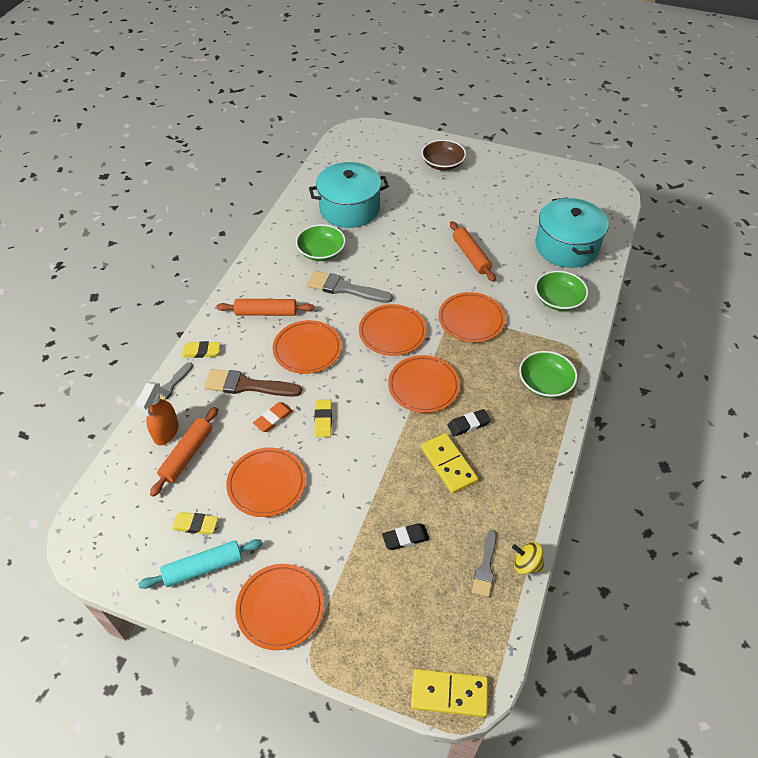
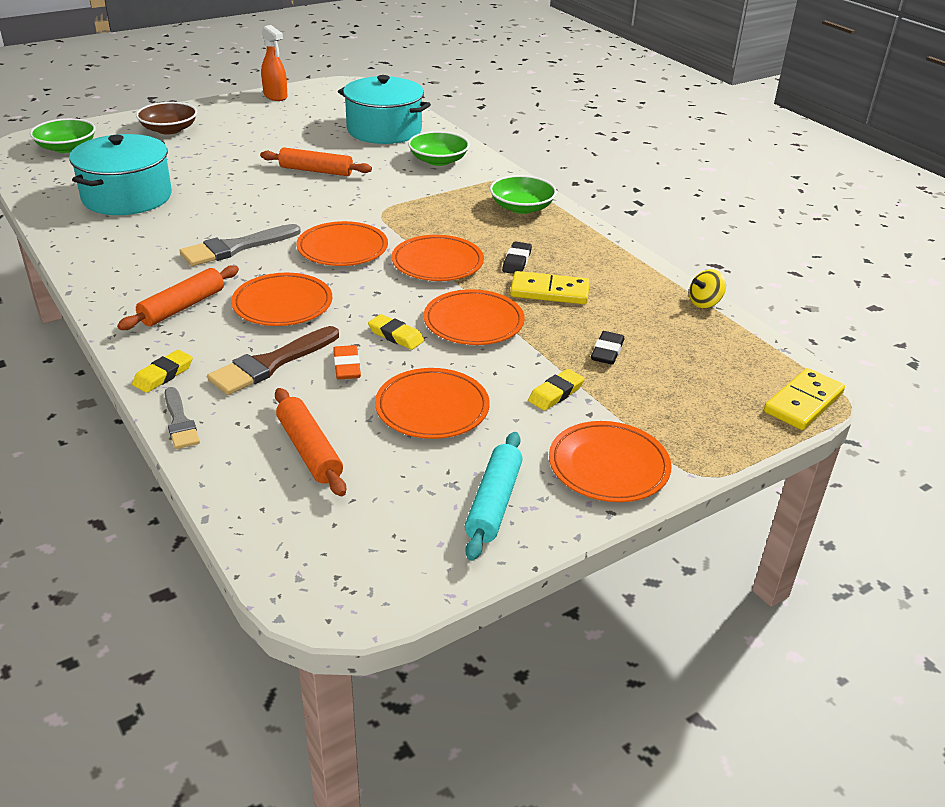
camera: 55 degrees left, 15 degrees down
orange spray bottle [136,382,179,445] -> orange spray bottle moved to [261,25,288,101]
yellow eraser [172,512,218,535] -> yellow eraser moved to [528,369,585,411]
green bowl [296,224,346,261] -> green bowl moved to [30,118,96,153]
orange plate [438,292,506,342] -> orange plate moved to [424,289,525,345]
grey brush [472,530,497,597] -> none

